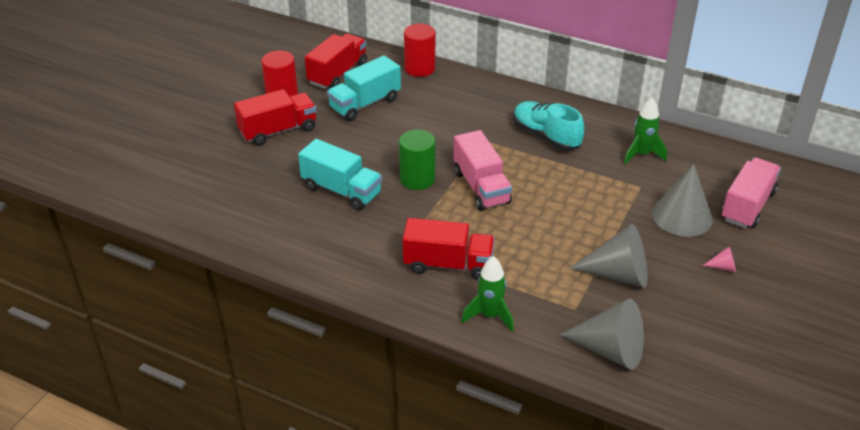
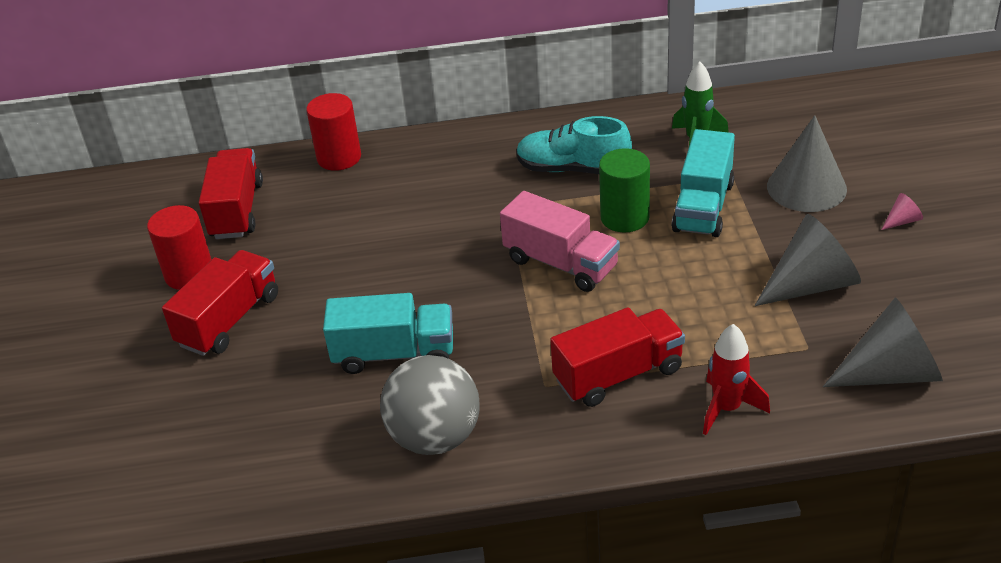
camera: 30 degrees left, 0 degrees up
turquoise truck [327,56,401,121] -> turquoise truck moved to [672,129,735,237]
green cylinder [399,129,435,190] -> green cylinder moved to [599,148,650,233]
green rocket [461,256,514,332] -> red rocket [703,324,770,435]
pink truck [721,158,781,228] -> none
none -> grey ball [380,355,480,455]

